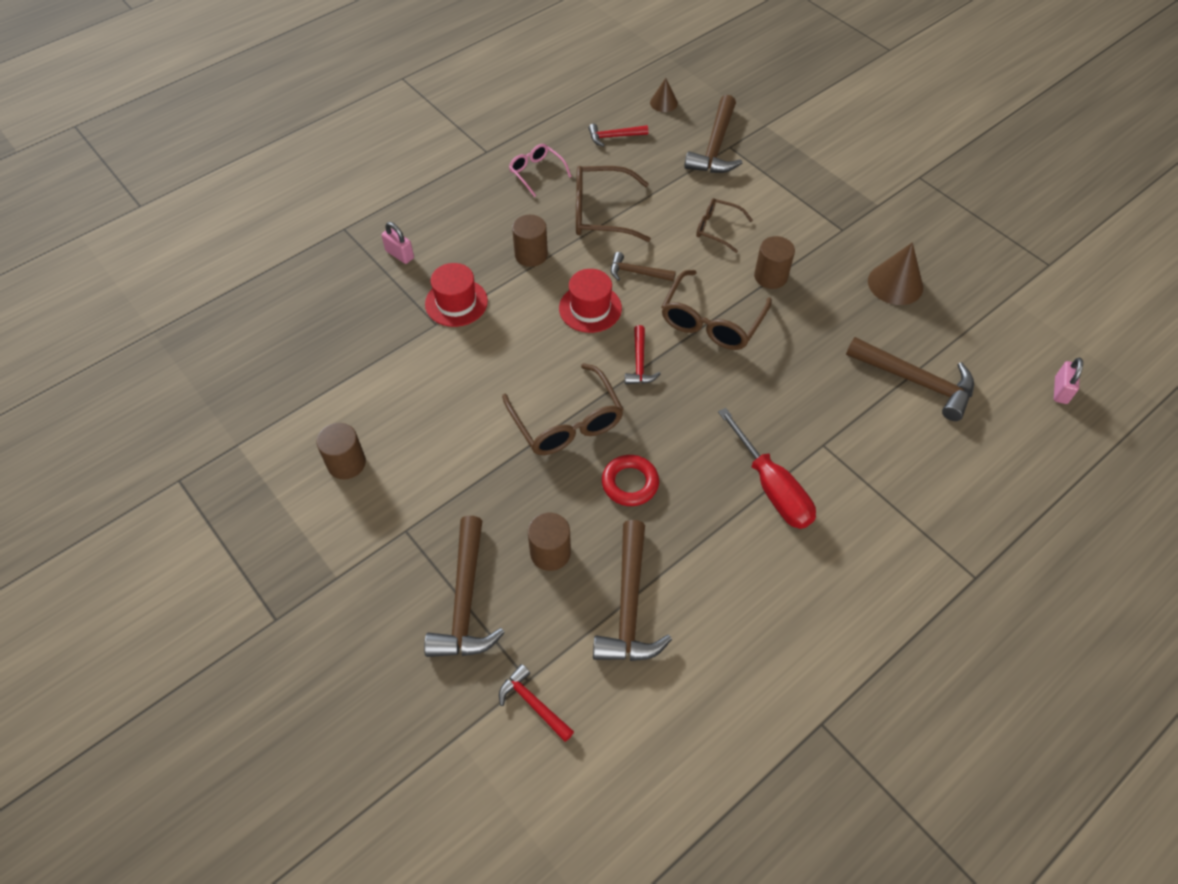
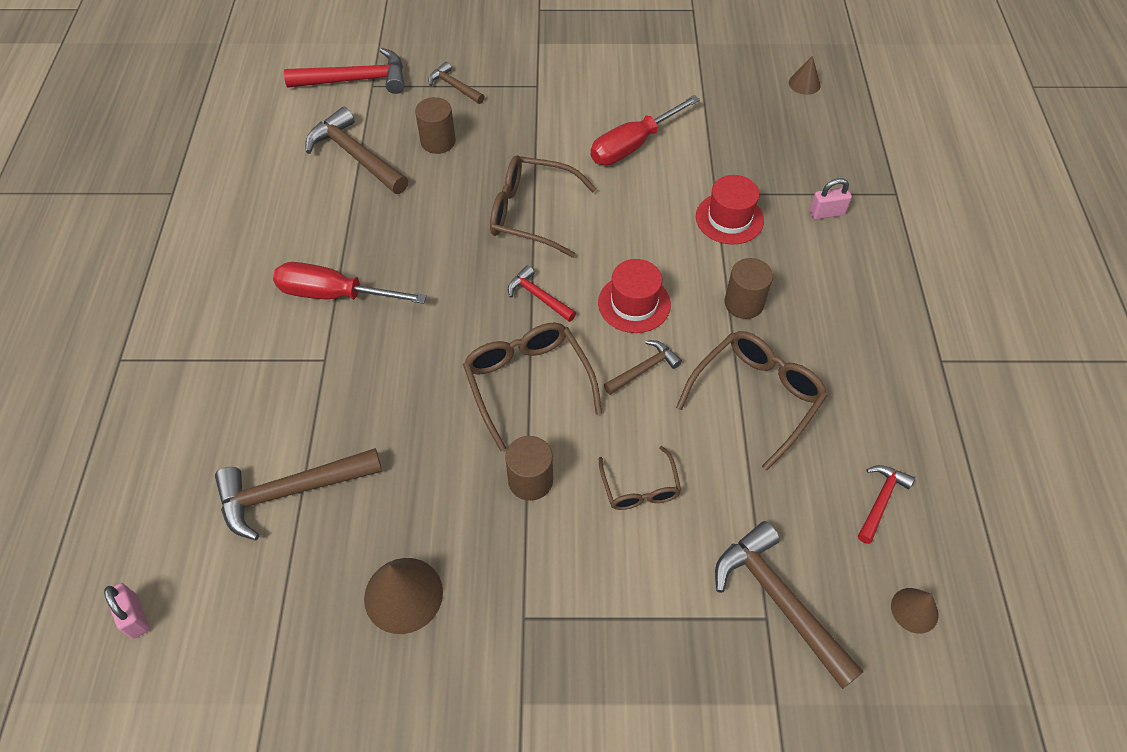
camera: 130 degrees right, 0 degrees up
brown cylinder [317,423,366,479] -> none
brown hammer [424,516,505,657] -> brown hammer [428,62,485,104], size x0.55
red hammer [499,664,574,742] -> red hammer [284,48,404,94], size x1.81
pink glasses [509,144,572,197] -> none
red ring [602,455,659,506] -> none
brown glasses [696,198,753,253] -> brown glasses turned 105 degrees clockwise [599,446,681,510]
none -> red screwdriver [591,95,700,165]
none -> brown cone [789,56,821,95]

